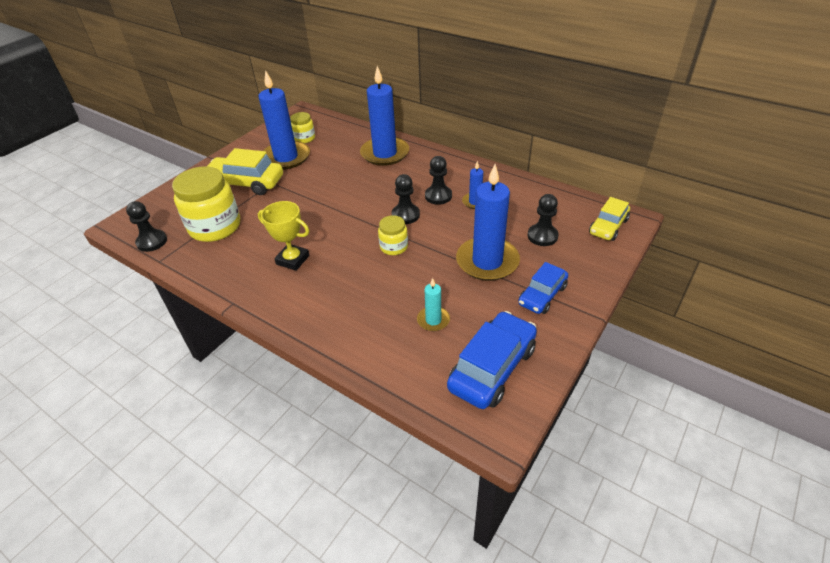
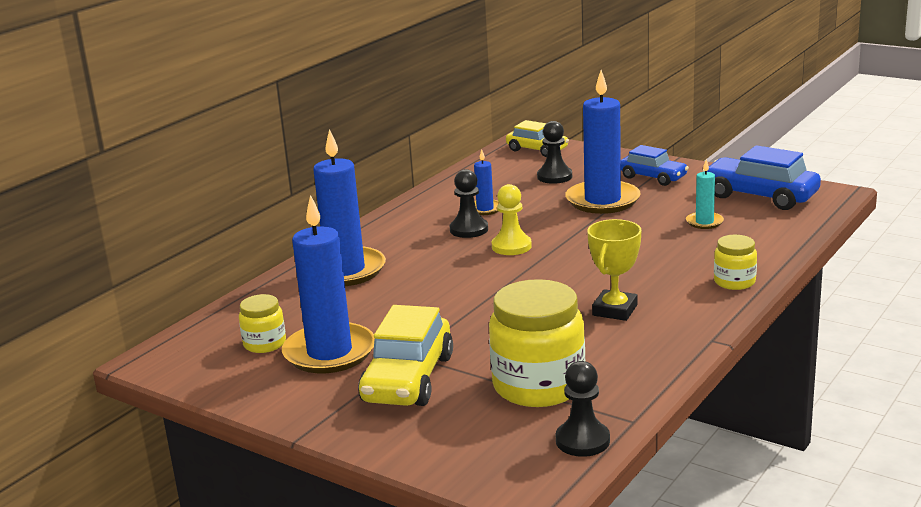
camera: 90 degrees left, 20 degrees down
yellow jar [378,215,408,255] -> yellow jar moved to [714,235,757,290]
black pawn [392,174,420,224] -> yellow pawn [492,184,532,255]

